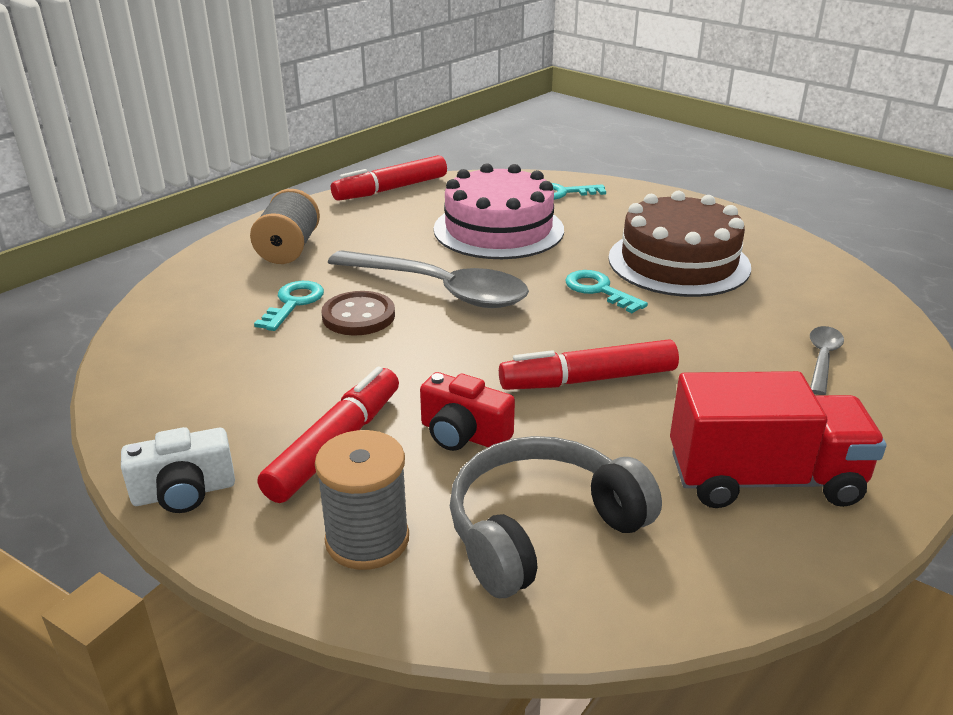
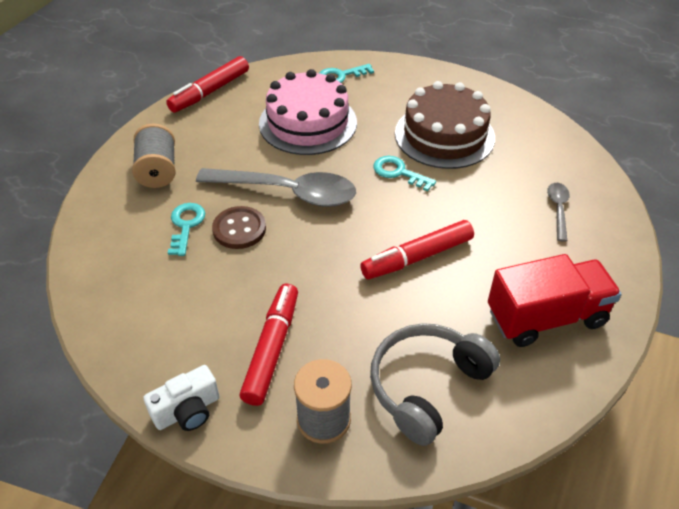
camera: 15 degrees left, 15 degrees up
red camera [420,372,515,451] -> none

